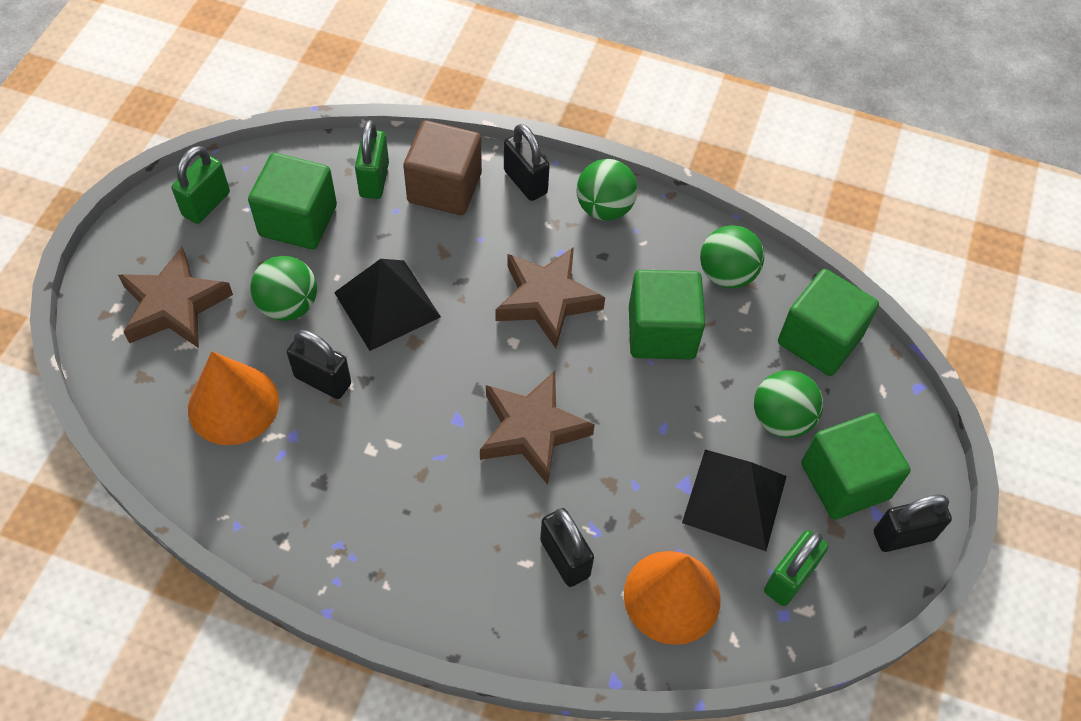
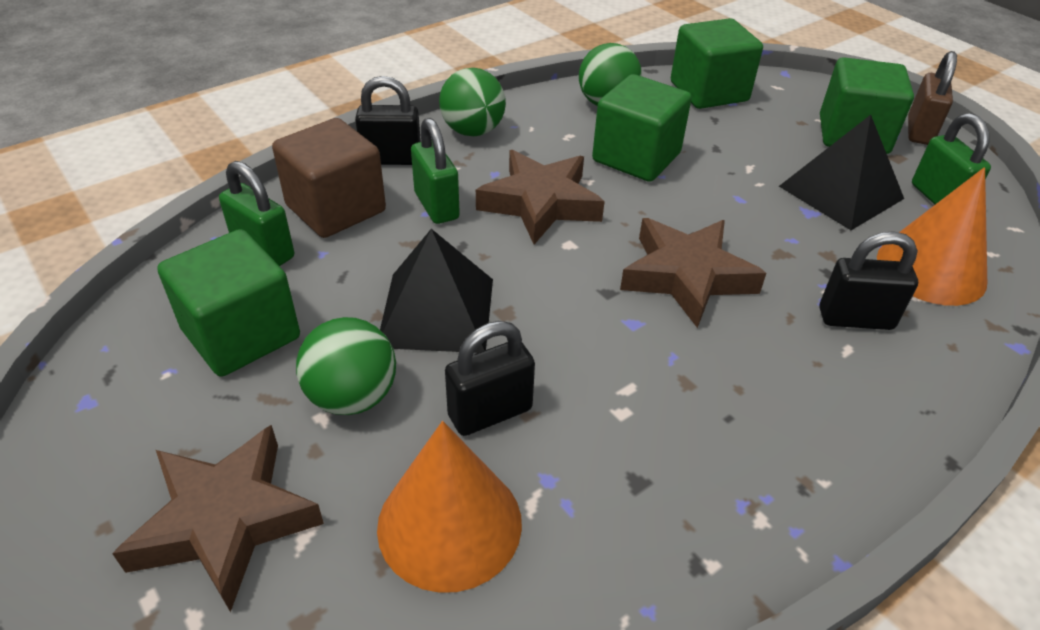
camera: 55 degrees left, 15 degrees down
green padlock [172,146,230,224] -> green padlock moved to [411,118,460,224]
green ball [754,370,823,438] -> none
black padlock [874,495,952,552] -> brown padlock [908,51,957,145]

